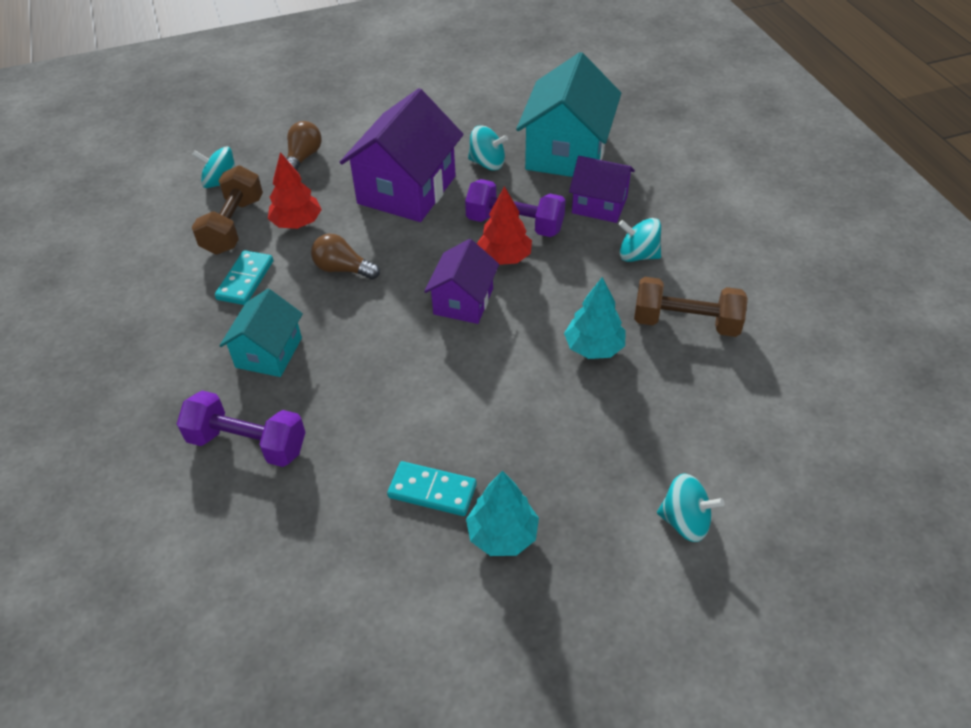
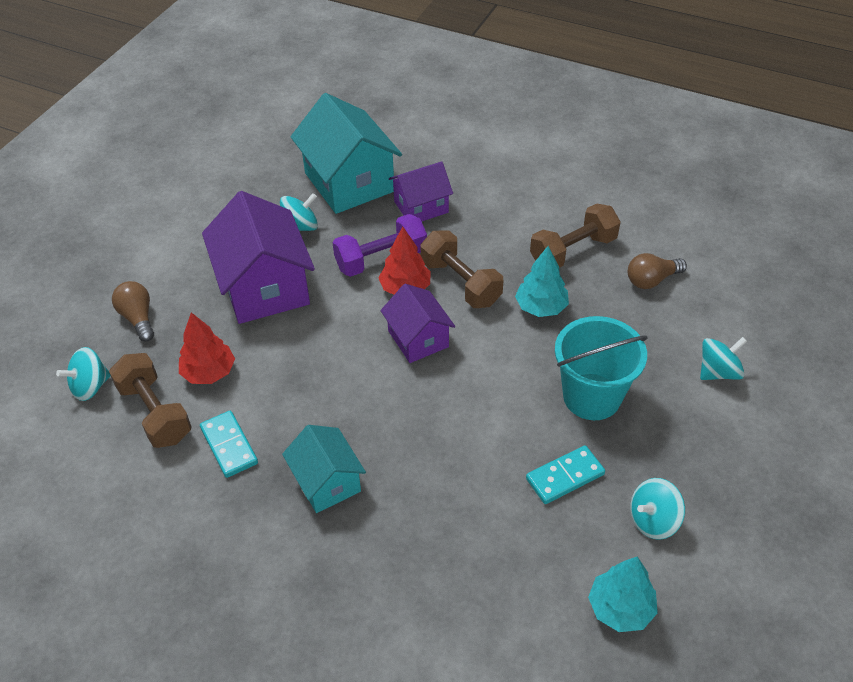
camera: 45 degrees left, 0 degrees up
purple dumbbell [177,391,305,467] -> none
brown light bulb [311,234,380,280] -> brown light bulb moved to [628,253,687,289]
turquoise tree [466,471,539,556] -> turquoise tree moved to [588,557,658,632]
turquoise spinning top [618,218,661,262] -> turquoise spinning top moved to [630,478,685,540]
none -> brown dumbbell [420,230,503,308]
none -> turquoise bucket [555,316,648,420]

